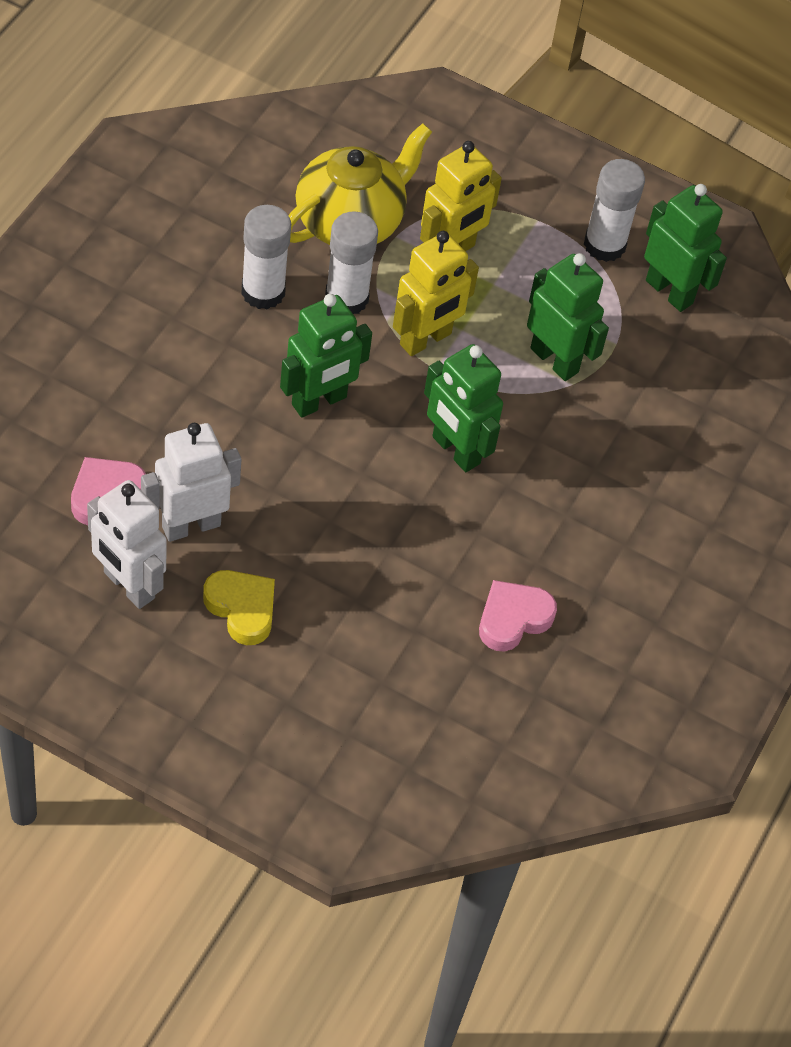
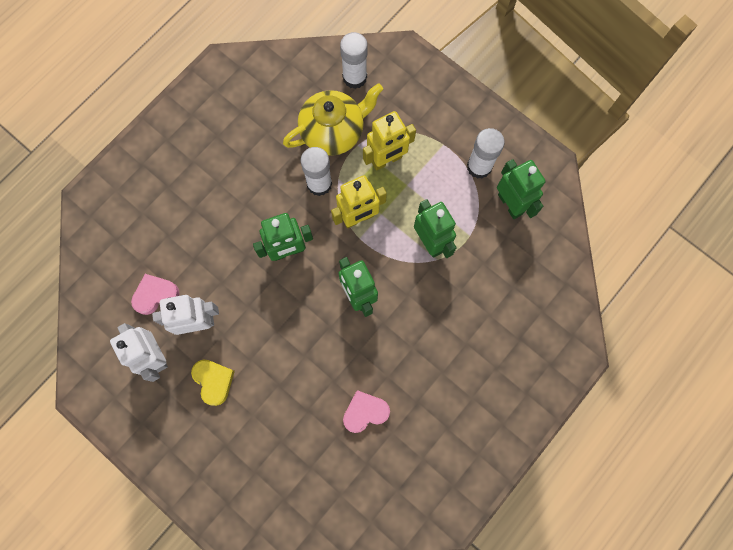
camera: 20 degrees right, 20 degrees up
white glue stick [241,205,291,309] -> white glue stick moved to [340,32,368,89]

